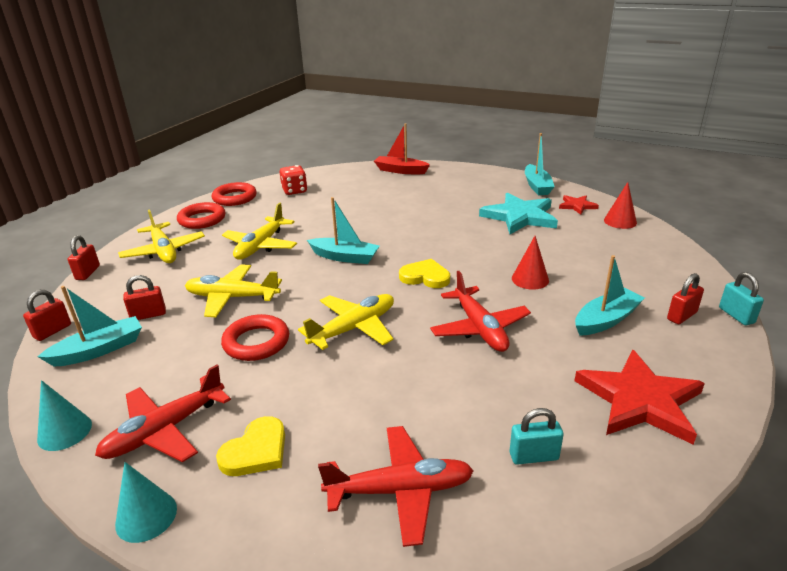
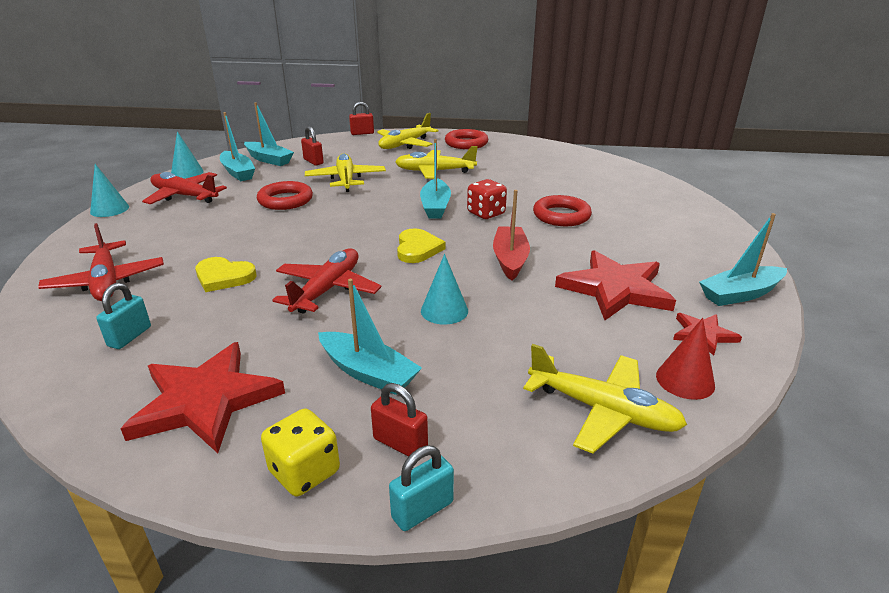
camera: 70 degrees right, 0 degrees up
red padlock [23,289,71,341] -> none
red ring [212,182,257,206] -> red ring moved to [533,195,592,226]
yellow heart [216,416,285,476] -> yellow heart moved to [195,257,256,292]
red dice [280,165,307,195] -> red dice moved to [467,179,507,219]
yellow plane [298,294,394,350] -> yellow plane moved to [523,344,687,454]
red boat [374,124,430,174] -> red boat moved to [493,190,530,281]
red plane [430,271,531,352] -> red plane turned 150 degrees clockwise [272,249,381,314]
turquoise star [479,193,558,234] -> red star [555,250,676,320]
turquoise padlock [510,408,564,465] -> turquoise padlock turned 45 degrees clockwise [96,283,151,349]
red cone [512,236,549,290] -> turquoise cone [421,254,468,325]
none -> turquoise boat [220,112,255,181]
none -> yellow dice [261,409,340,497]

